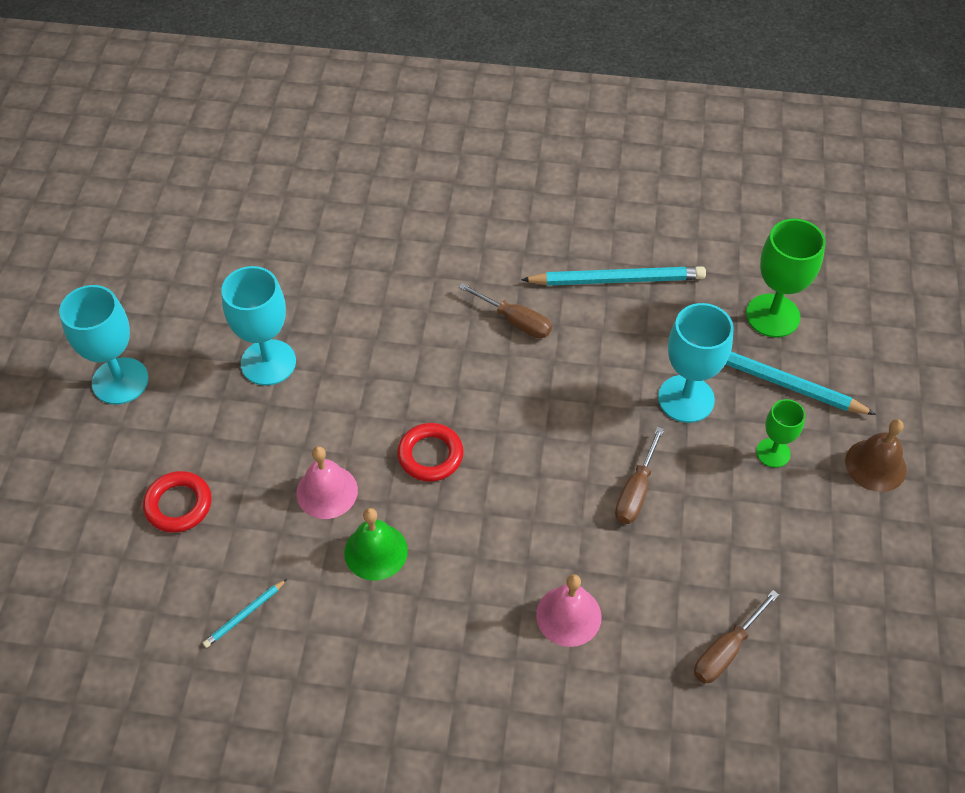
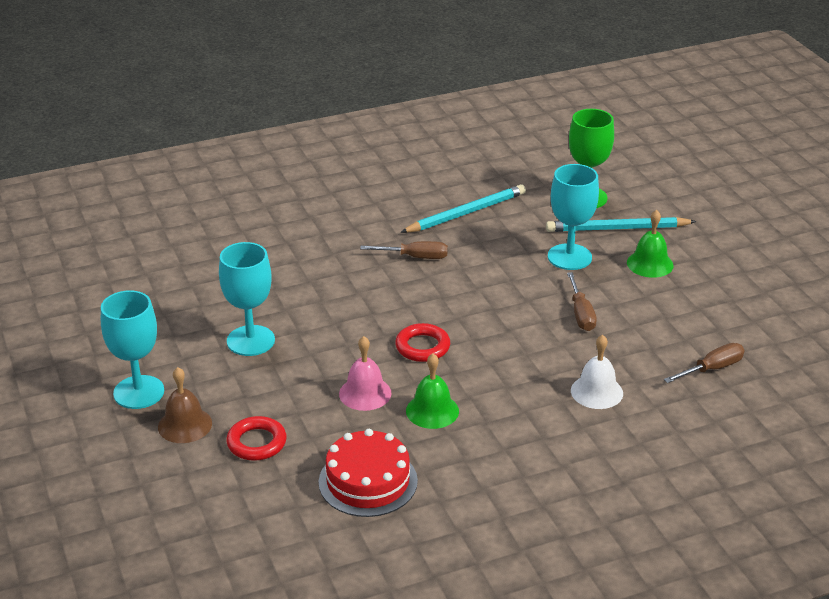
camera: 30 degrees left, 20 degrees down
turquoise pencil [203,579,287,648] -> red cake [319,429,418,517]
pink bell [536,574,602,647] -> white bell [571,335,623,409]
brown screwdriver [694,590,779,683] -> brown screwdriver turned 135 degrees counterclockwise [664,343,745,383]
green goblet [756,399,805,468] -> green bell [627,210,674,278]
brown bell [845,419,907,492] -> brown bell moved to [158,367,212,443]

